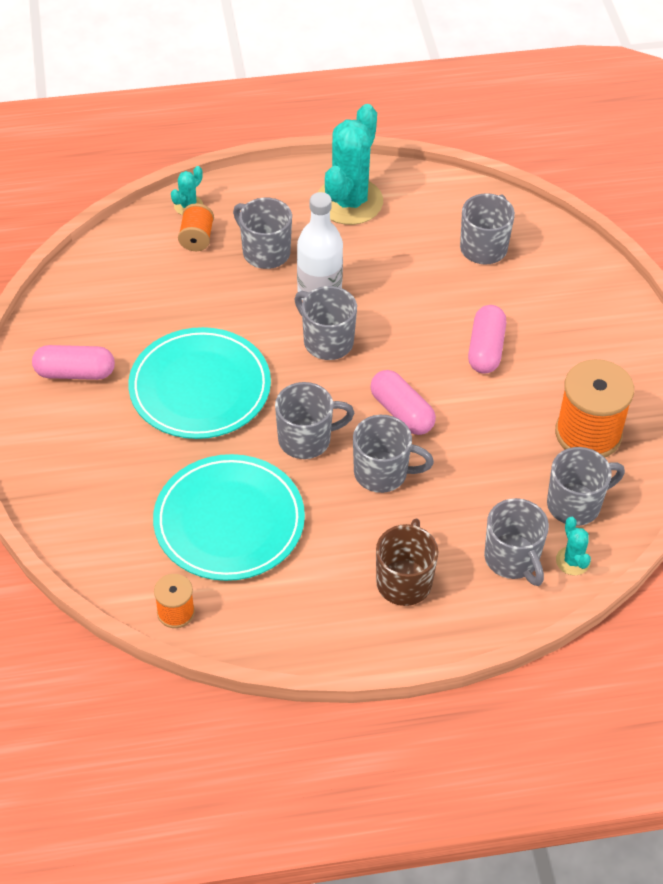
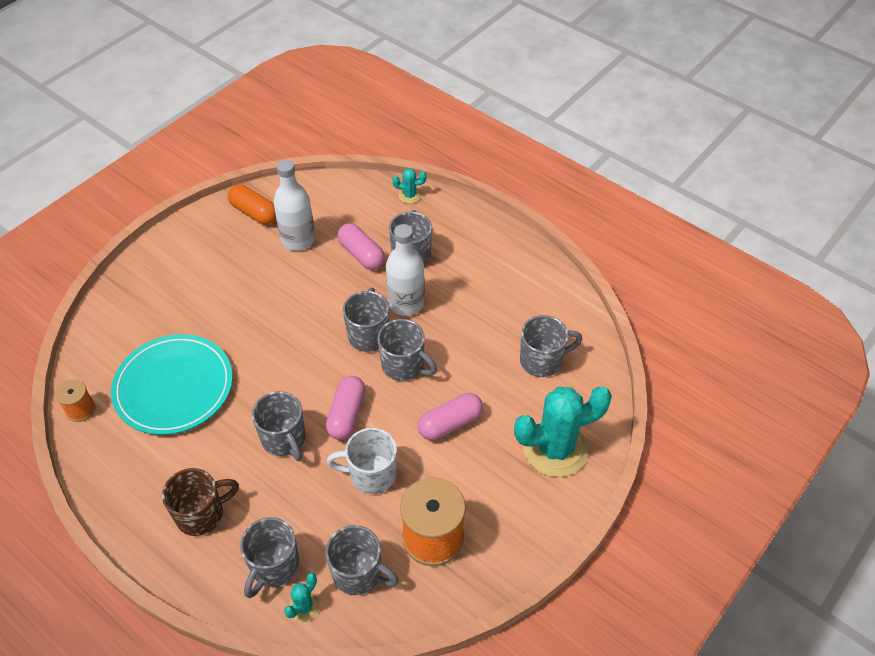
camera: 50 degrees right, 0 degrees up
pink capsule [32,345,115,380] -> pink capsule moved to [337,223,385,270]
turquoise plate [128,327,271,439] -> none
orange spool [178,203,214,251] -> none
grey mug [275,382,354,459] -> grey mug moved to [377,319,437,381]
turquoise cactus [318,104,383,225] -> turquoise cactus moved to [514,387,612,477]
none -> orange capsule [228,184,276,225]
none -> white bottle [273,159,315,250]
none -> white mug [327,428,397,494]

